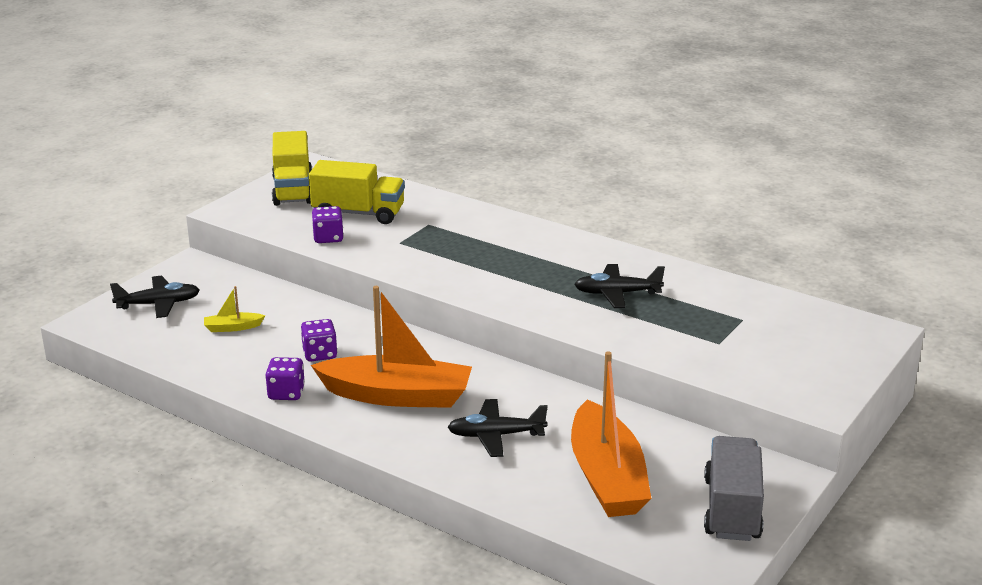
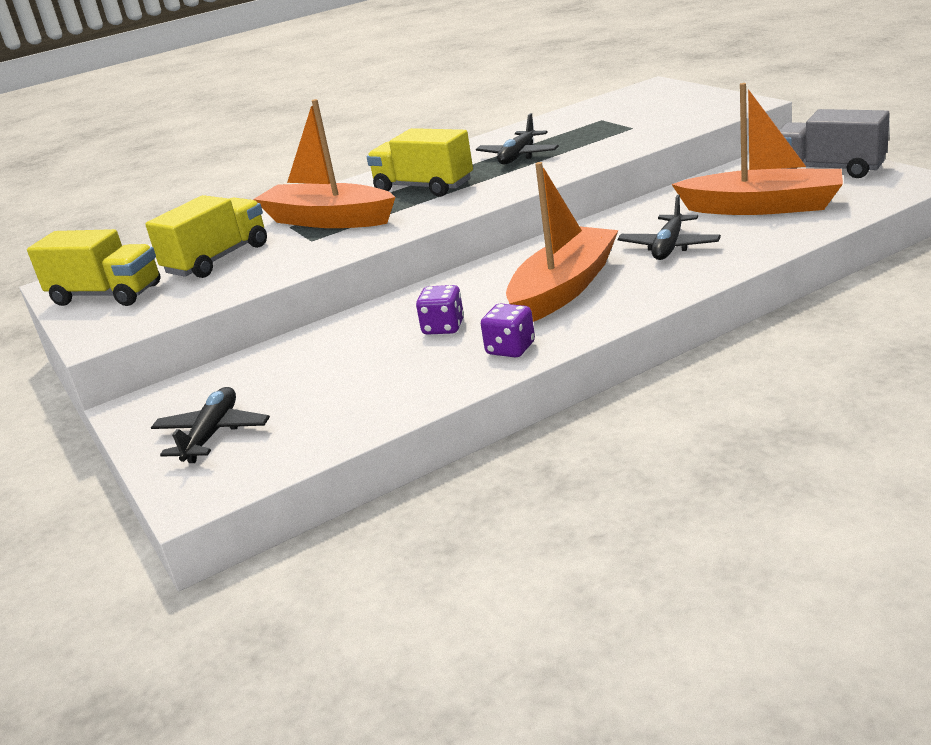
camera: 60 degrees left, 0 degrees up
yellow boat [204,286,265,332] -> none
purple dice [312,206,344,243] -> none
none -> orange boat [253,99,395,228]
none -> yellow truck [367,128,473,197]

